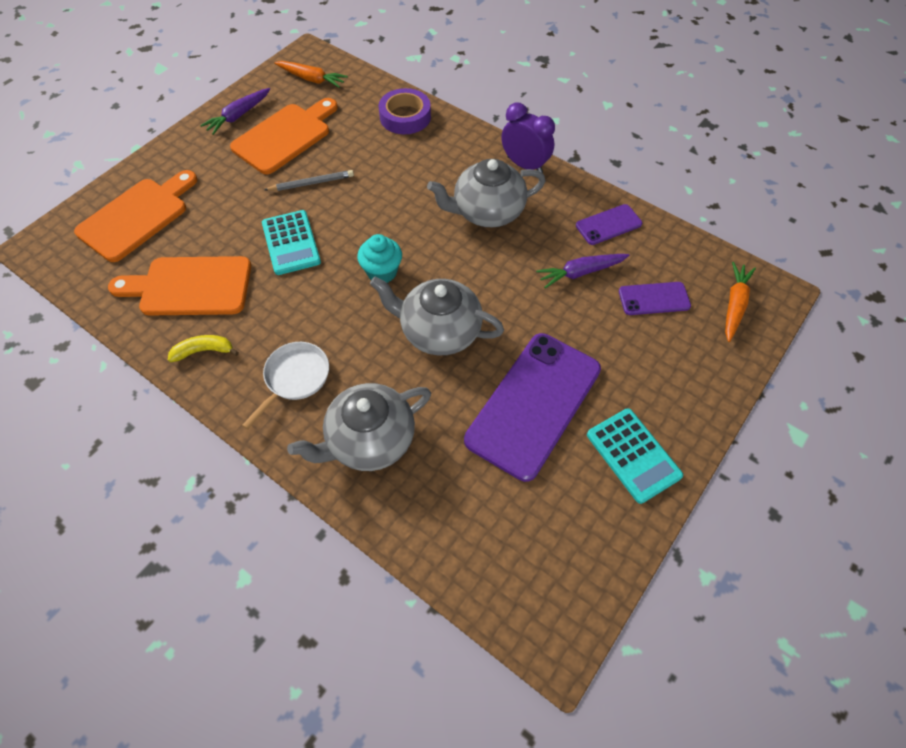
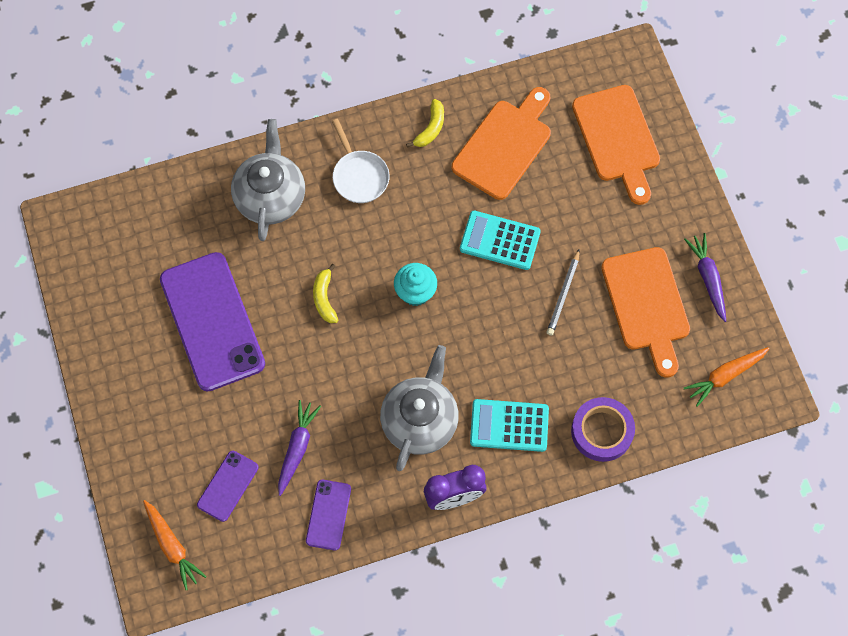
camera: 125 degrees right, 10 degrees up
grey teapot [370,276,504,355] -> yellow banana [313,264,338,323]
turquoise calculator [587,408,683,504] -> turquoise calculator moved to [470,399,549,452]

